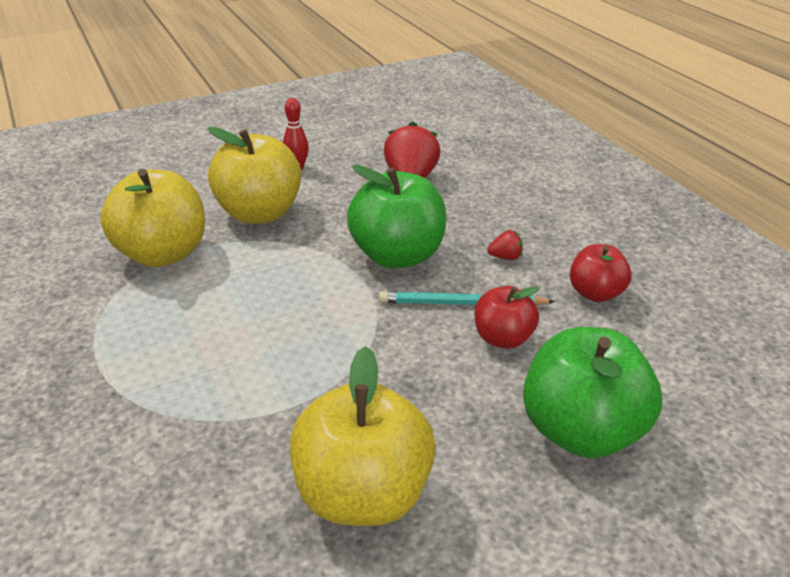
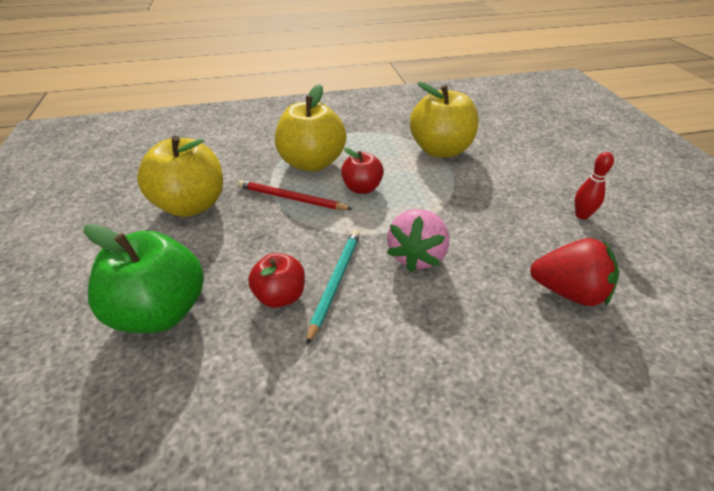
camera: 105 degrees right, 5 degrees up
yellow apple [207,127,301,224] -> yellow apple moved to [275,84,346,172]
green apple [347,165,446,268] -> pink strawberry [387,209,449,272]
red strawberry [487,230,523,260] -> none
red apple [570,244,631,302] -> red apple moved to [341,148,384,194]
none -> red pencil [238,180,352,210]

